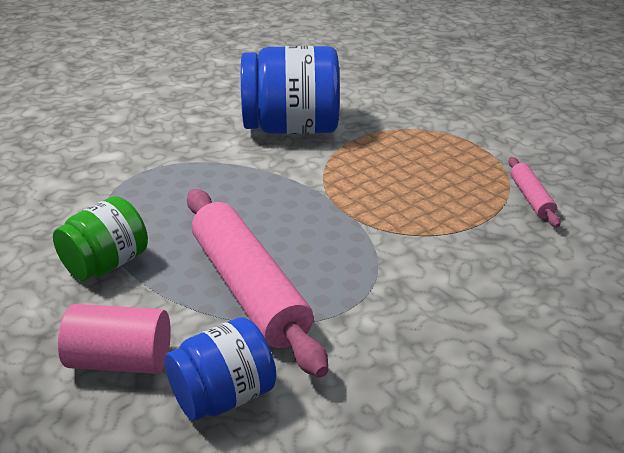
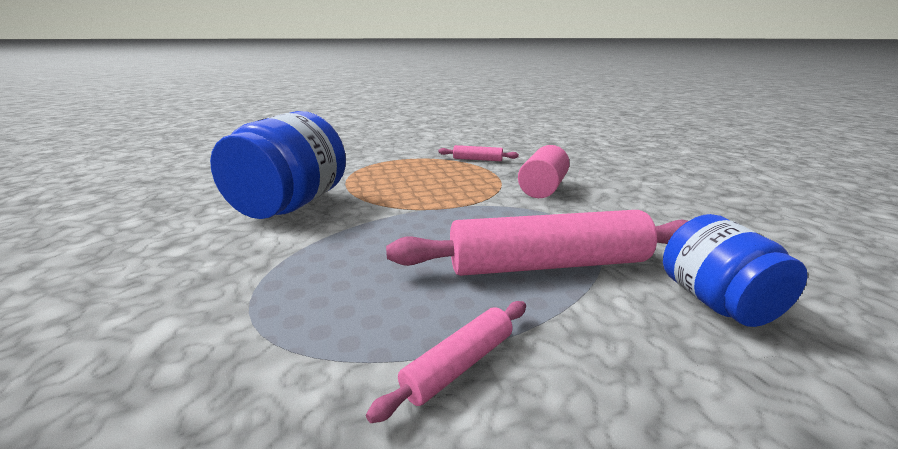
camera: 70 degrees left, 10 degrees down
green jar [53,196,148,281] -> pink rolling pin [366,301,526,423]
pink cylinder [58,304,171,374] -> pink cylinder moved to [518,145,570,198]

